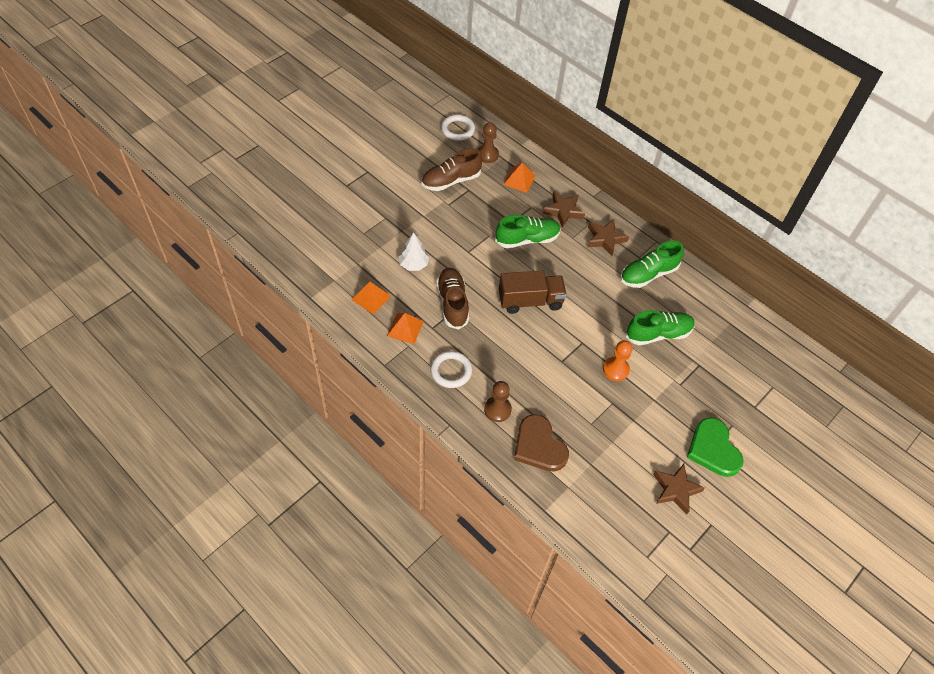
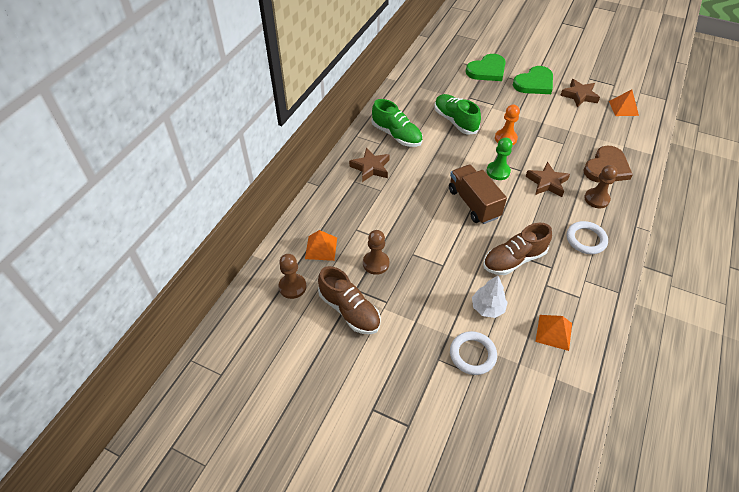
camera: 105 degrees left, 5 degrees down
orange pyramid [387,313,424,344] -> orange pyramid moved to [609,90,639,116]
white ring [441,114,475,141] -> white ring moved to [450,331,497,375]
green shoe [495,215,561,248] -> none
brown star [543,191,585,228] -> brown star moved to [525,162,570,197]
none -> brown pawn [363,230,389,275]
none -> green heart [466,54,506,81]
none -> green pawn [487,137,513,180]

